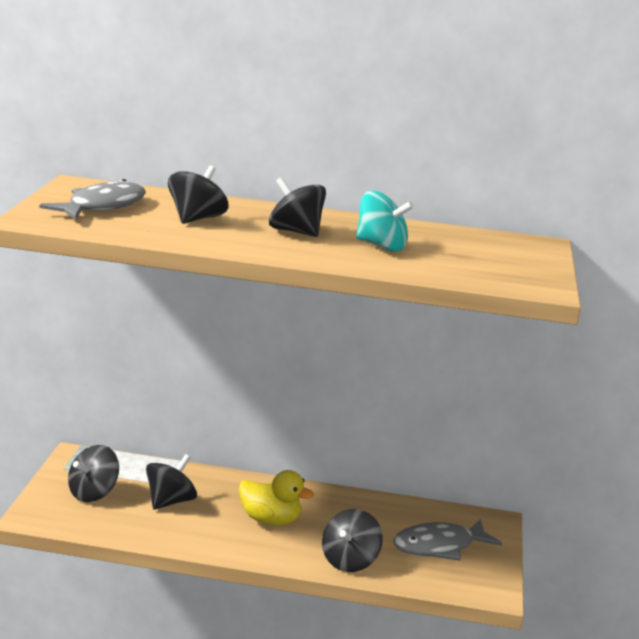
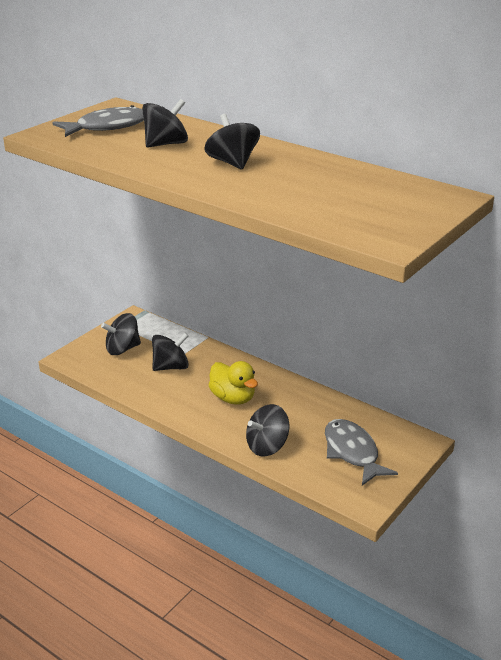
camera: 30 degrees right, 10 degrees up
turquoise spinning top [356,190,414,252] -> none
grey fish [393,519,502,561] -> grey fish turned 60 degrees clockwise [325,419,398,486]

